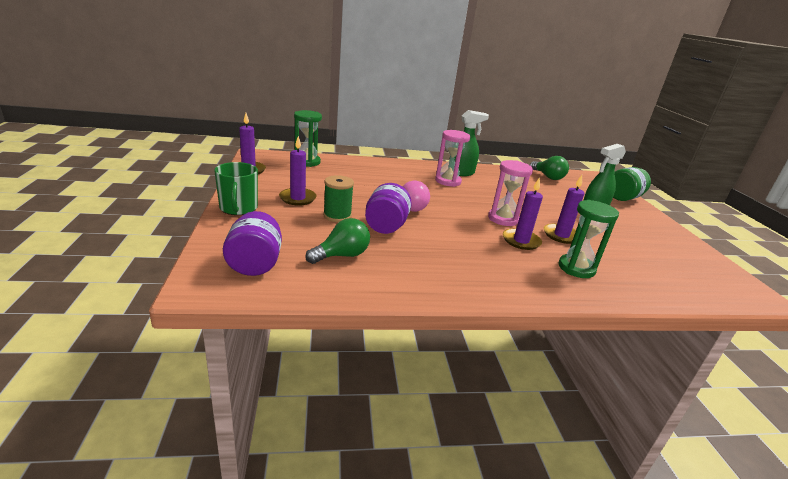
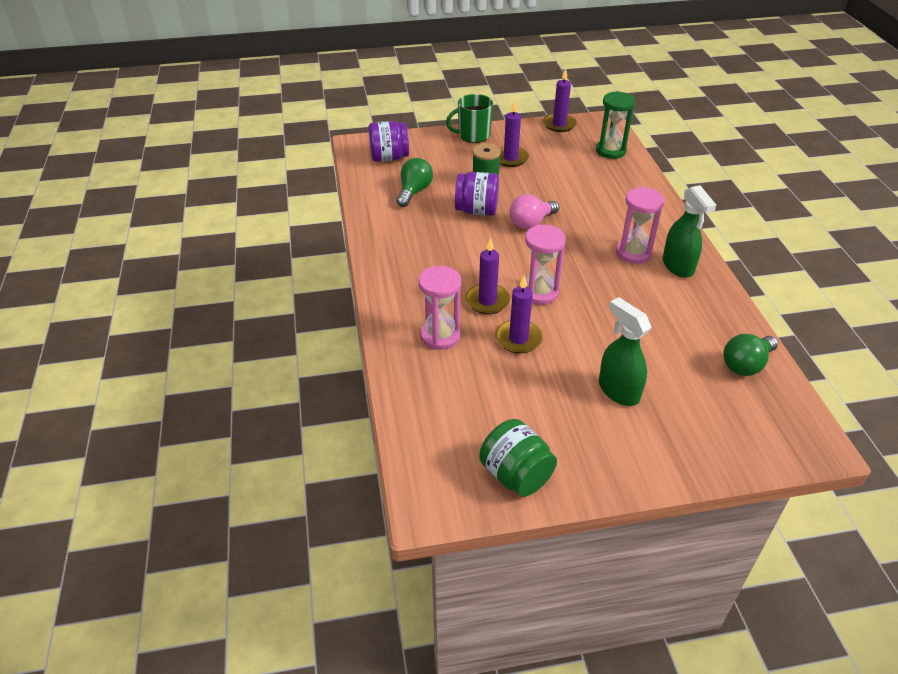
camera: 90 degrees right, 15 degrees up
green light bulb [305,218,370,264] -> green light bulb turned 120 degrees counterclockwise [397,158,433,207]
green hourglass [558,200,619,278] -> pink hourglass [418,266,461,350]
green jar [613,167,651,201] -> green jar moved to [479,419,557,497]

